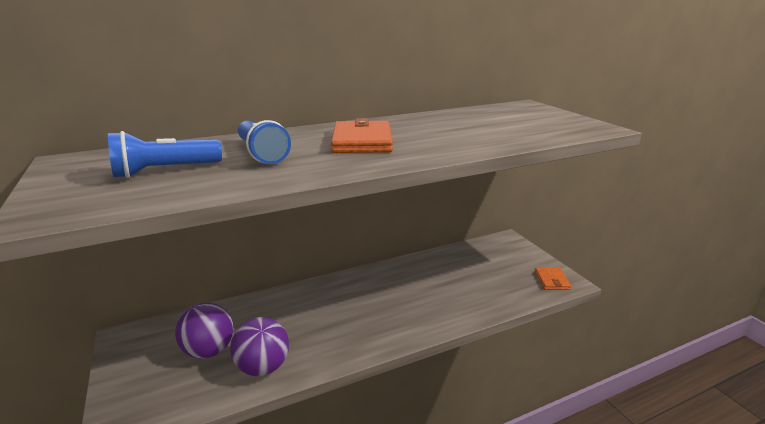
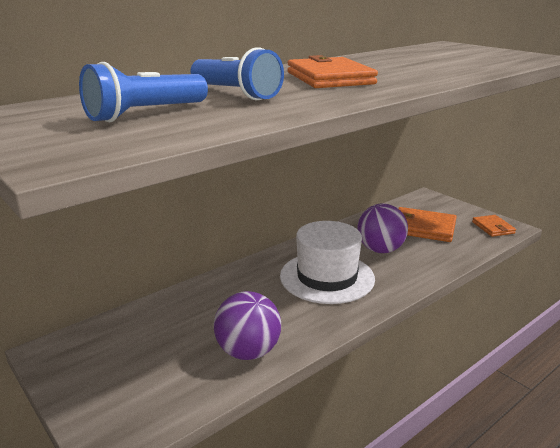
camera: 15 degrees left, 0 degrees up
purple ball [175,302,233,359] -> purple ball moved to [358,204,408,253]
none -> white hat [280,221,375,304]
none -> orange wallet [398,207,457,242]

